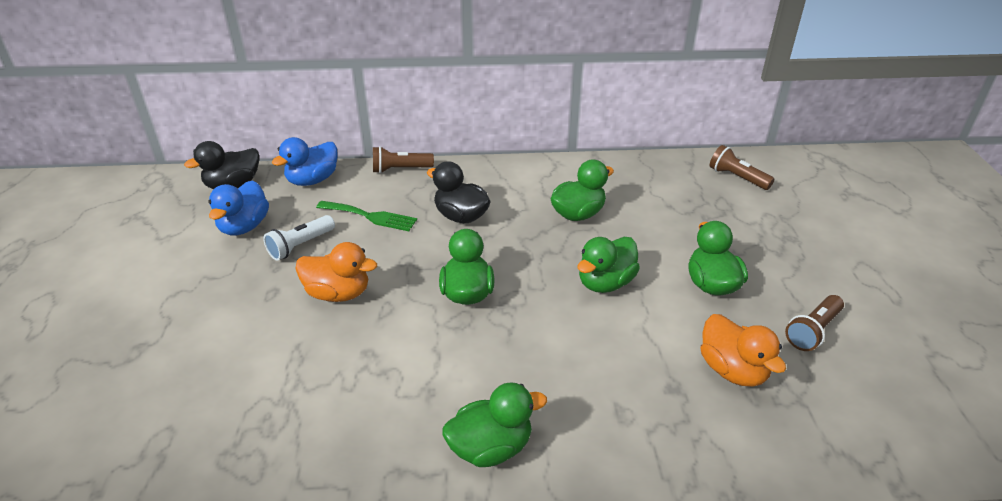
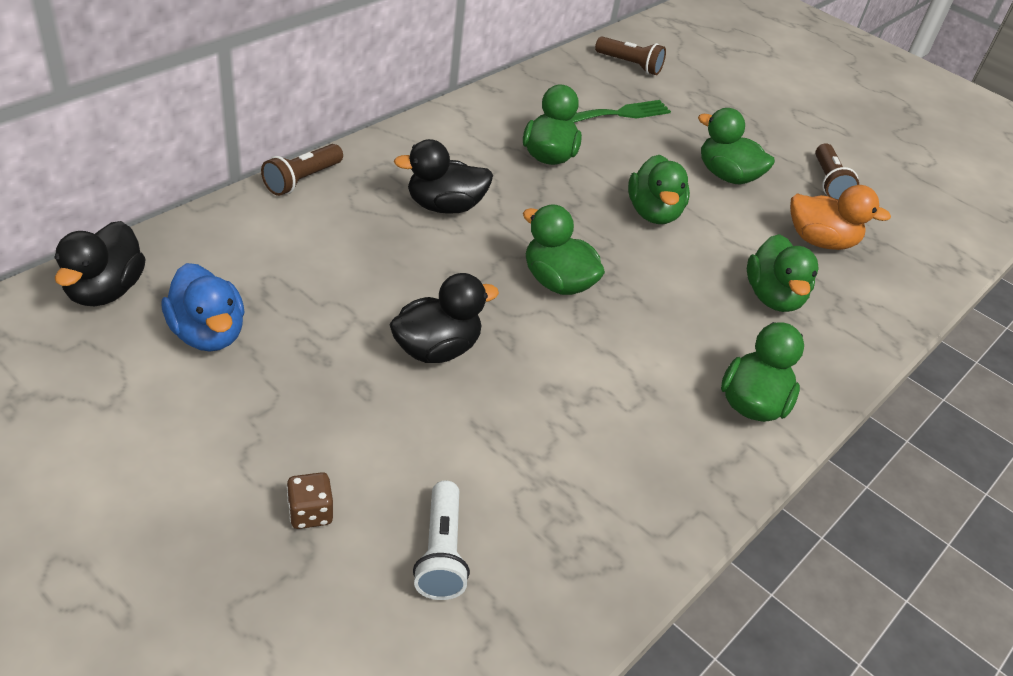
camera: 50 degrees left, 5 degrees up
white flashlight [263,215,335,261] -> white flashlight moved to [413,480,470,600]
blue duck [272,137,337,186] -> none
orange duck [295,242,377,302] -> black duck [389,273,499,363]
green fork [316,201,417,231] -> green fork moved to [571,100,671,123]
brown flashlight [710,145,774,190] -> brown flashlight turned 150 degrees counterclockwise [595,36,666,75]
none -> brown dice [287,472,333,529]
none -> green duck [747,234,819,312]

